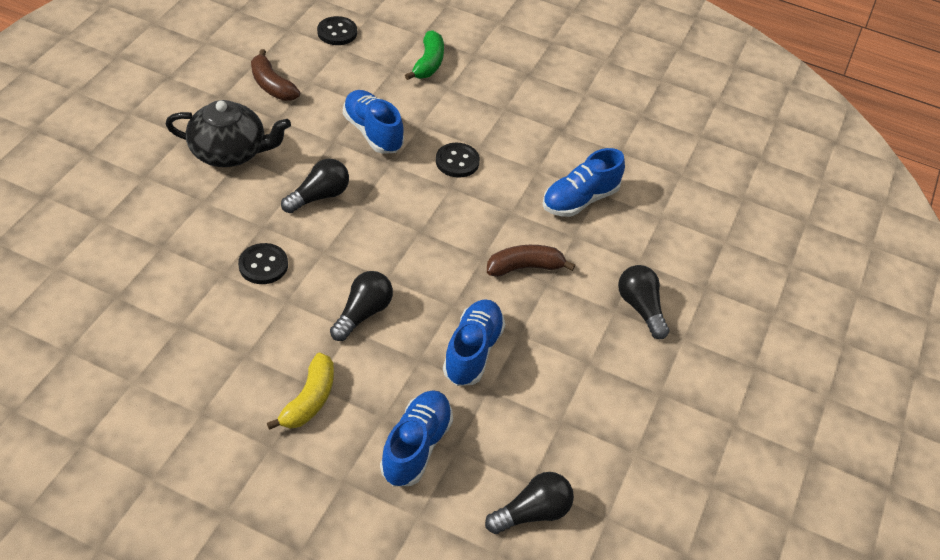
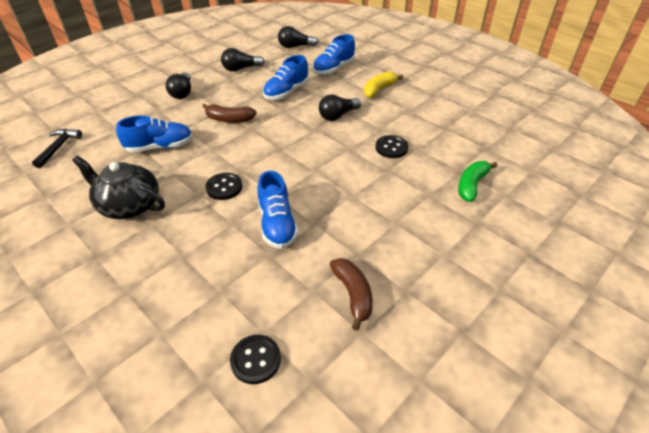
camera: 155 degrees left, 5 degrees down
black teapot [165,100,291,167] -> black teapot moved to [72,156,165,219]
black light bulb [281,159,349,213] -> black light bulb moved to [221,48,265,72]
green banana [405,30,444,80] -> green banana moved to [458,161,497,202]
none -> black hammer [32,129,82,168]

